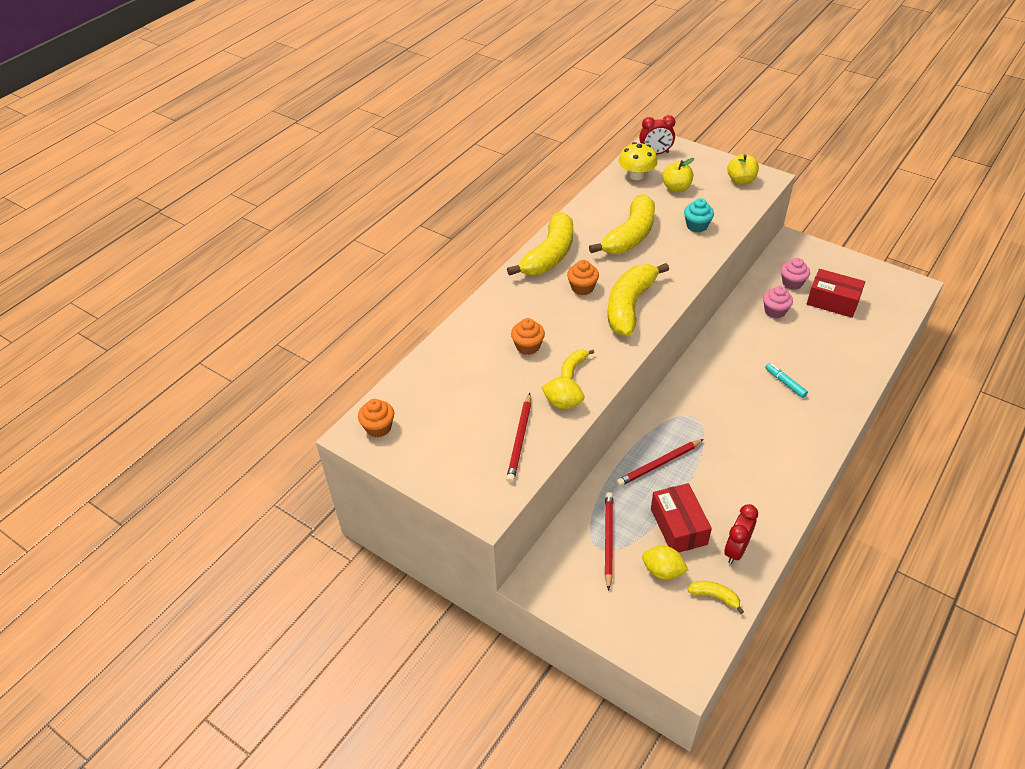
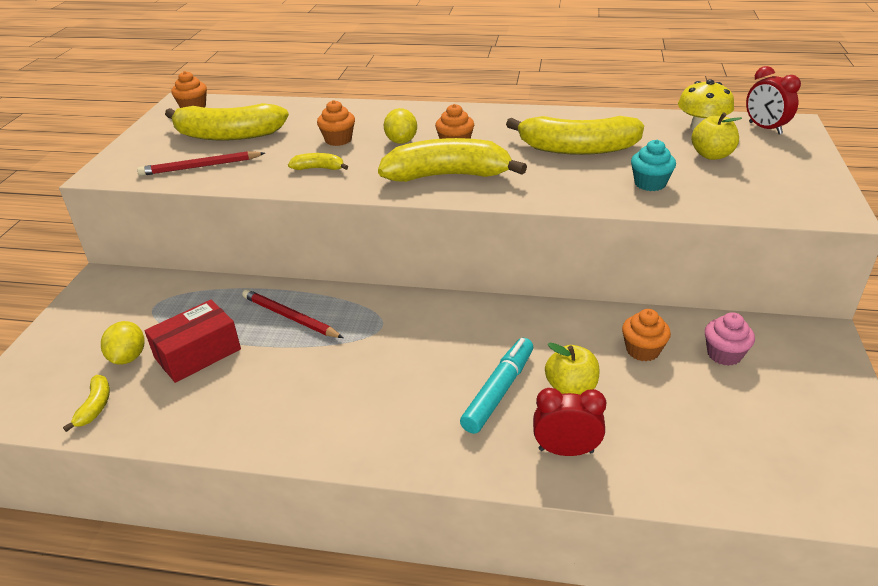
camera: 65 degrees right, 10 degrees down
yellow banana [507,212,573,276] -> yellow banana moved to [165,103,289,140]
yellow lemon [541,377,585,409] -> yellow lemon moved to [384,108,417,144]
red pencil [605,492,613,591] -> none
red clock [724,504,758,564] -> red clock moved to [533,388,606,456]
yellow apple [727,154,759,185] -> yellow apple moved to [545,342,599,395]
pink cupcake [763,286,793,318] -> orange cupcake [622,309,671,362]
turquoise marker [765,363,808,398] -> turquoise marker [460,338,533,434], size x1.65
red box [807,269,865,318] -> none

